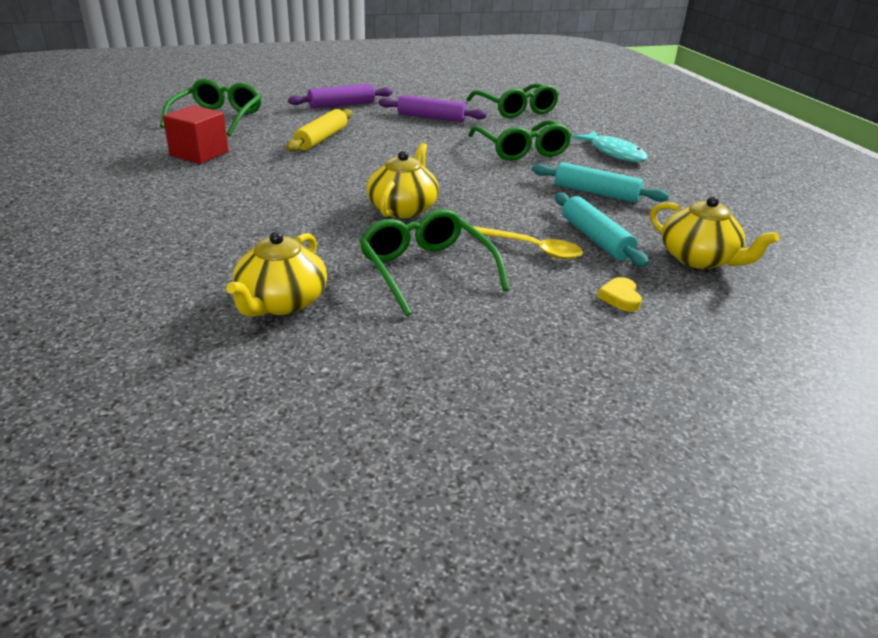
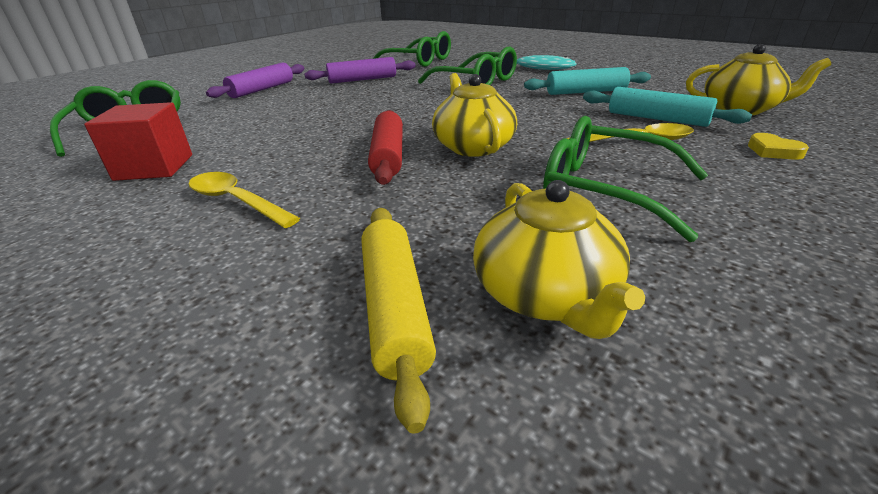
camera: 30 degrees left, 0 degrees up
yellow rolling pin [286,109,352,152] -> yellow rolling pin moved to [362,208,436,433]
none -> yellow spoon [189,172,300,228]
none -> red rolling pin [368,110,403,185]

